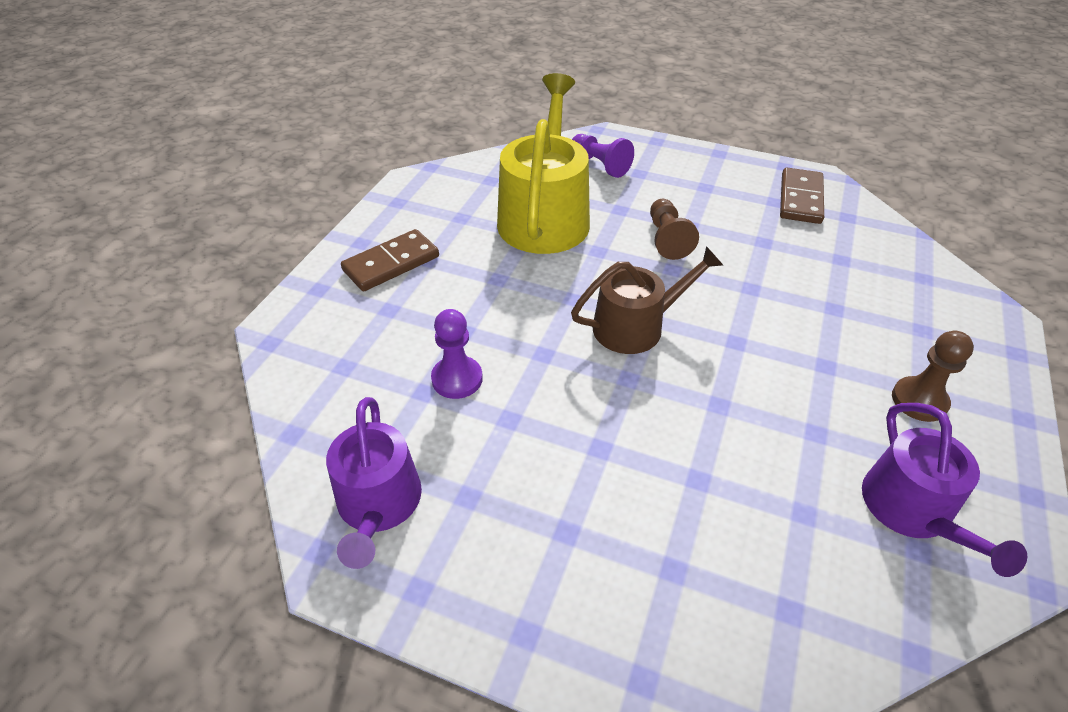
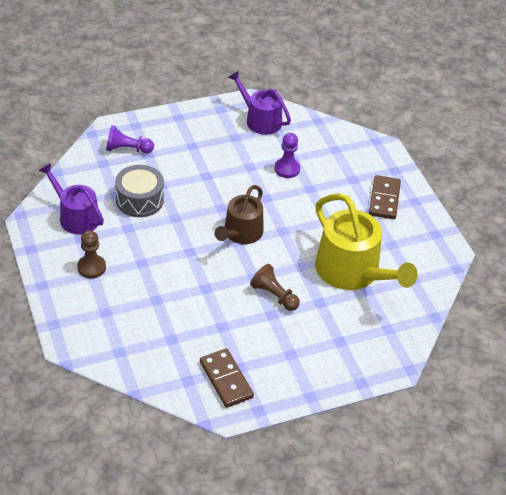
camera: 135 degrees right, 0 degrees up
purple pawn [572,134,634,178] -> purple pawn moved to [106,125,154,153]
none -> grey drum [115,165,164,217]

